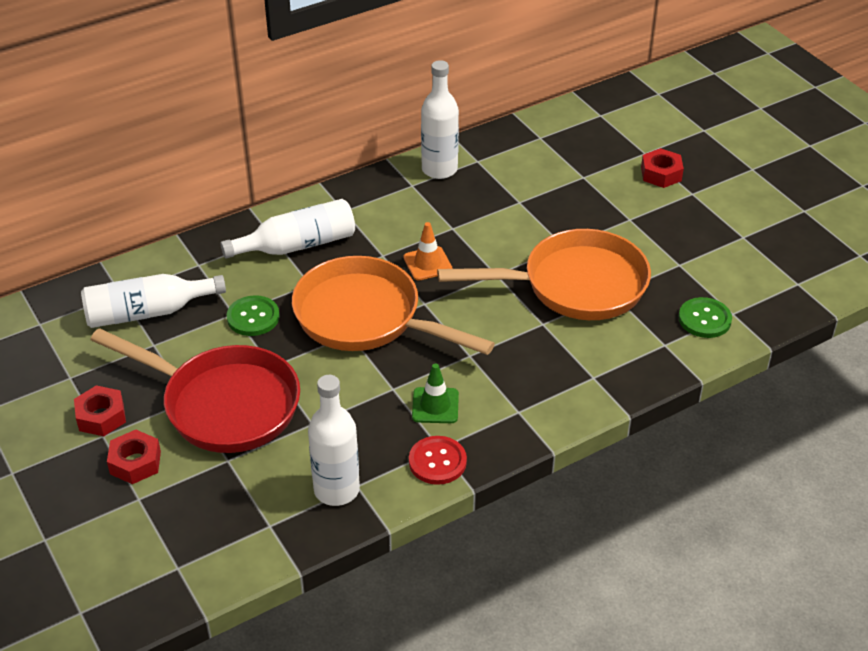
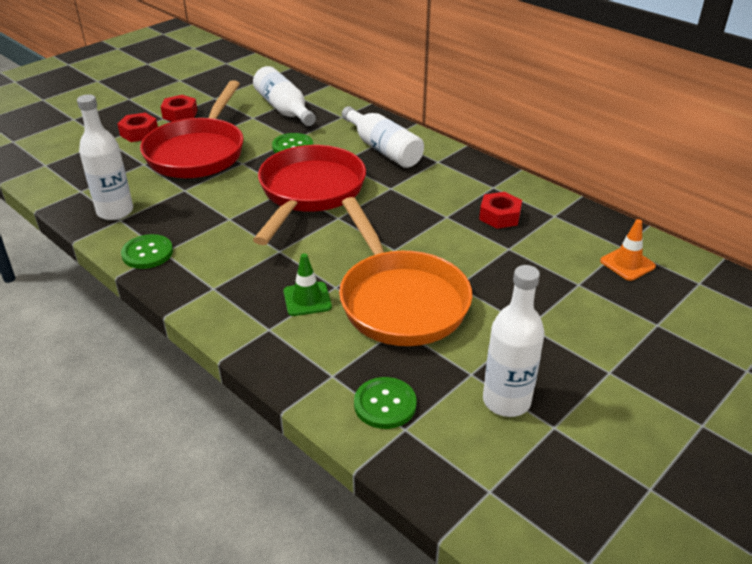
camera: 75 degrees right, 5 degrees down
orange pan [292,256,495,355] -> red pan [253,145,366,245]
orange traffic cone [404,222,453,281] -> orange traffic cone moved to [600,219,656,281]
red button [409,436,467,485] -> green button [121,234,173,269]
green traffic cone [412,363,459,423] -> green traffic cone moved to [283,253,332,316]
white bottle [421,60,459,179] -> white bottle moved to [483,265,545,417]
red nut [641,148,684,188] -> red nut moved to [479,192,522,229]

